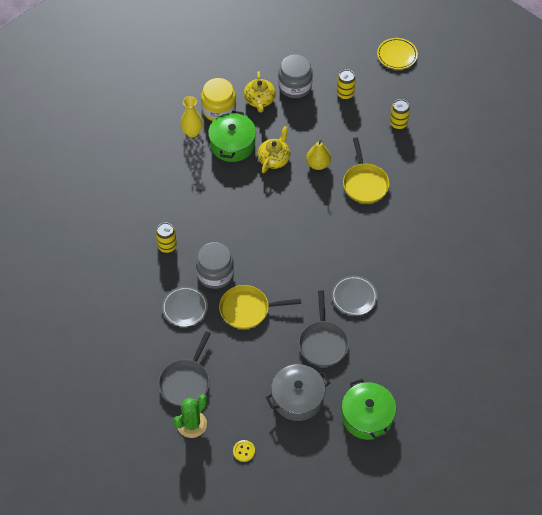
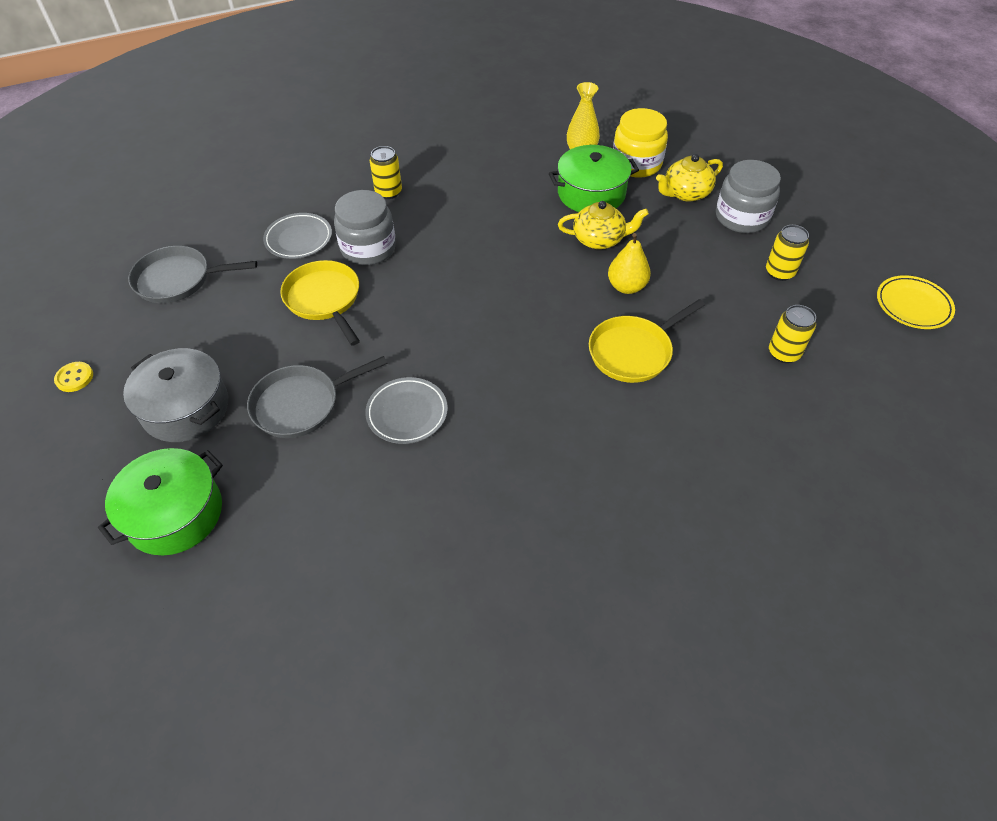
camera: 65 degrees right, 5 degrees down
green cactus [173,394,207,438] -> none

